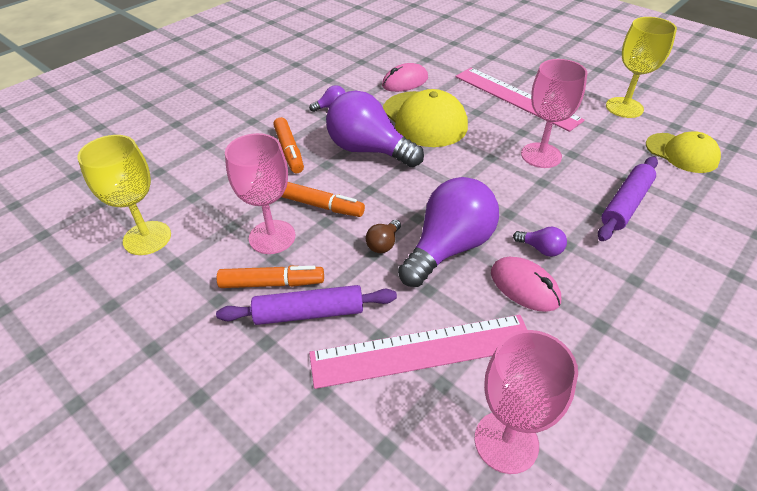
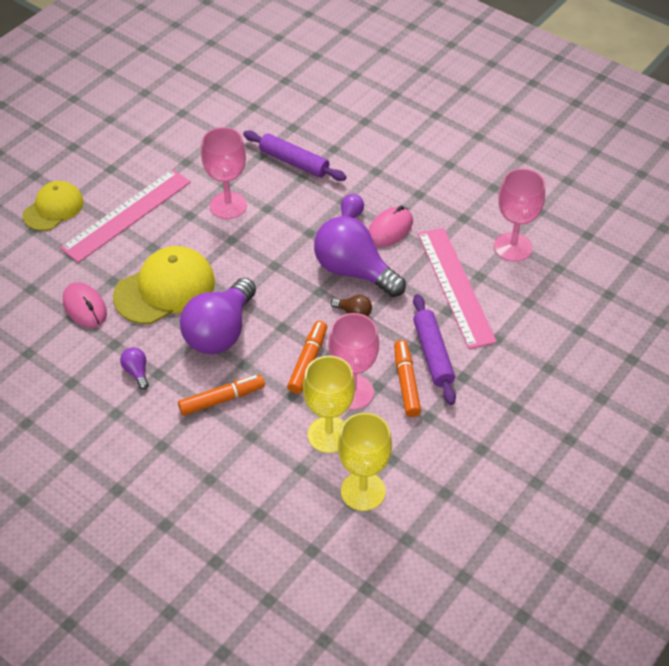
camera: 95 degrees left, 5 degrees up
yellow goblet [606,17,677,118] -> yellow goblet moved to [303,356,355,453]
yellow cap [646,131,721,173] -> yellow cap moved to [23,181,84,231]

